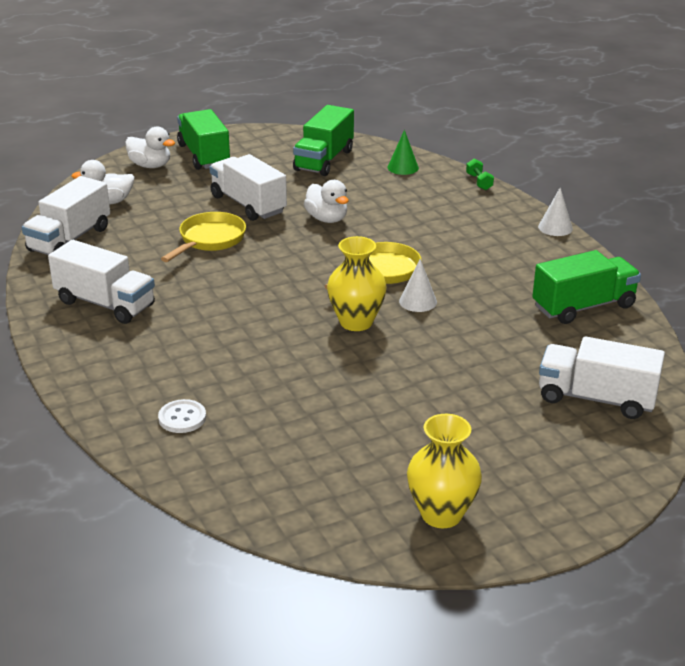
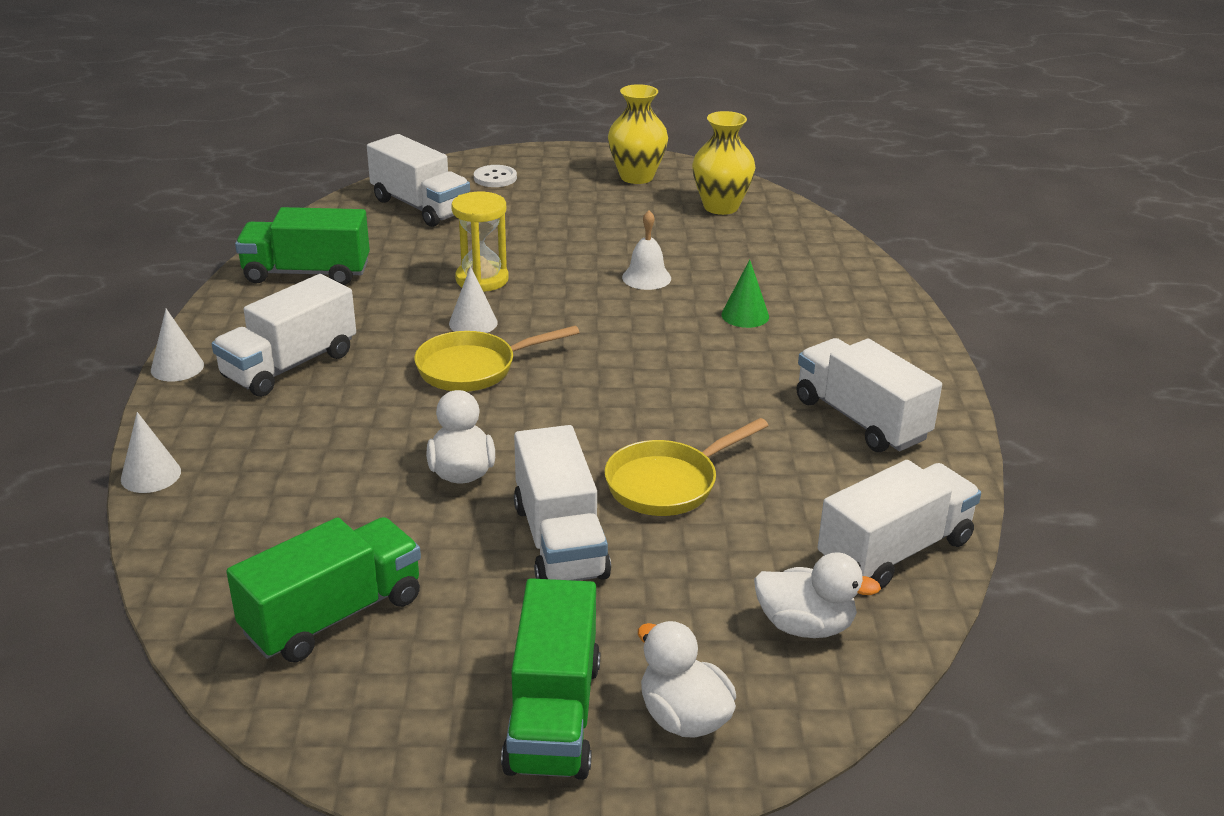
camera: 155 degrees left, 0 degrees up
white button [158,399,206,433] -> white button moved to [474,165,517,187]
yellow vase [327,236,387,331] -> yellow vase moved to [692,111,755,215]
green cone [388,130,419,175] -> green cone moved to [721,260,769,328]
green dumbbell [466,159,494,190] -> white cone [121,412,181,493]
none -> white truck [212,274,356,397]
none -> yellow hourglass [451,192,509,292]
none -> white bell [622,210,671,290]

